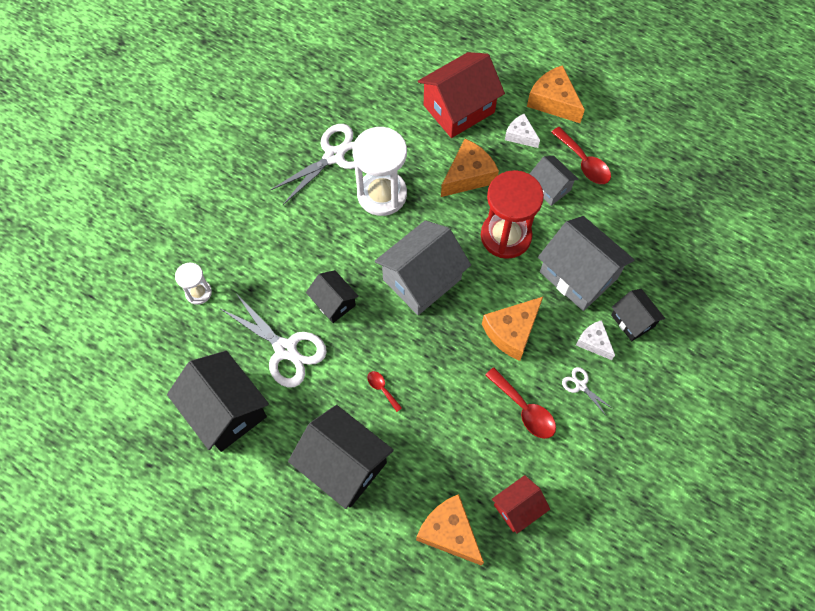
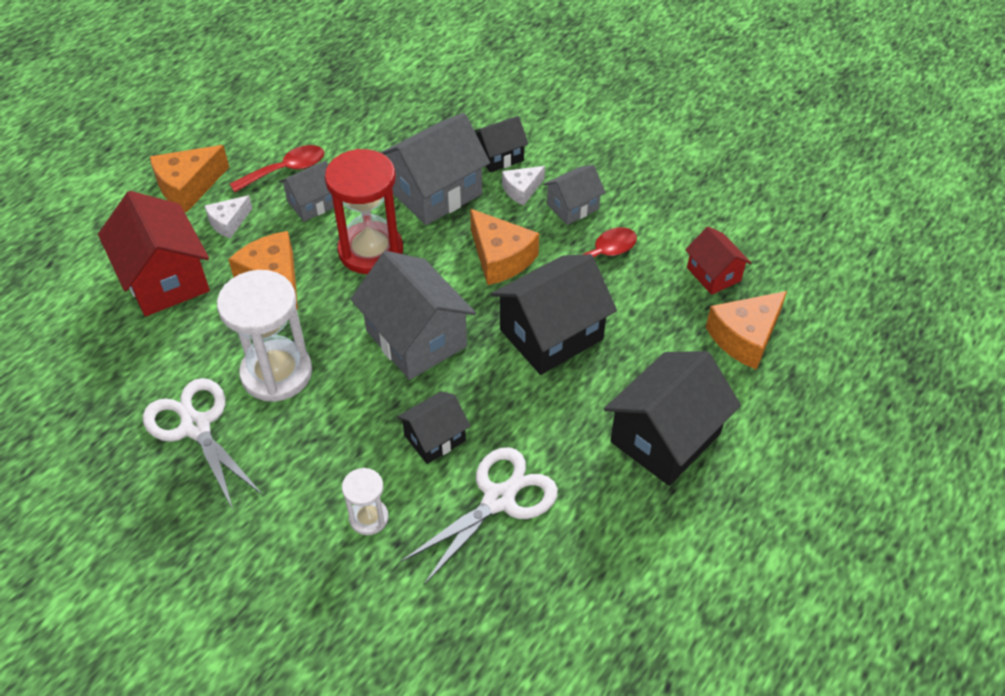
camera: 85 degrees left, 15 degrees down
black house [167,351,269,452] -> black house moved to [491,254,617,375]
white hourglass [175,263,212,305] -> white hourglass moved to [342,468,389,535]
red spoon [367,371,402,412] -> none
white scissors [562,367,613,415] -> grey house [543,165,606,225]

